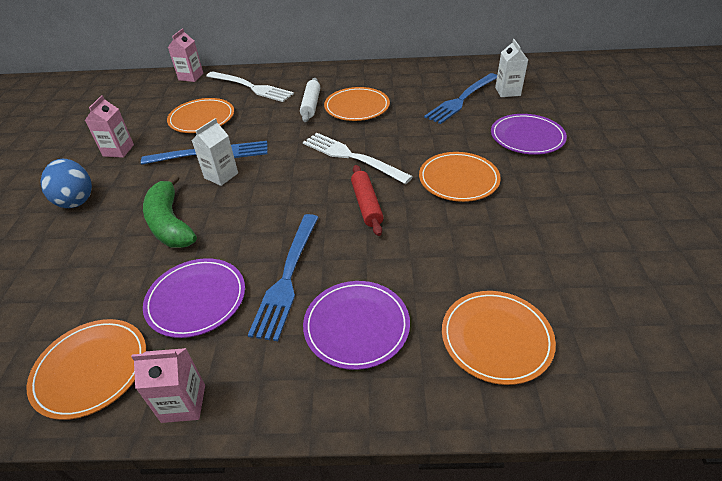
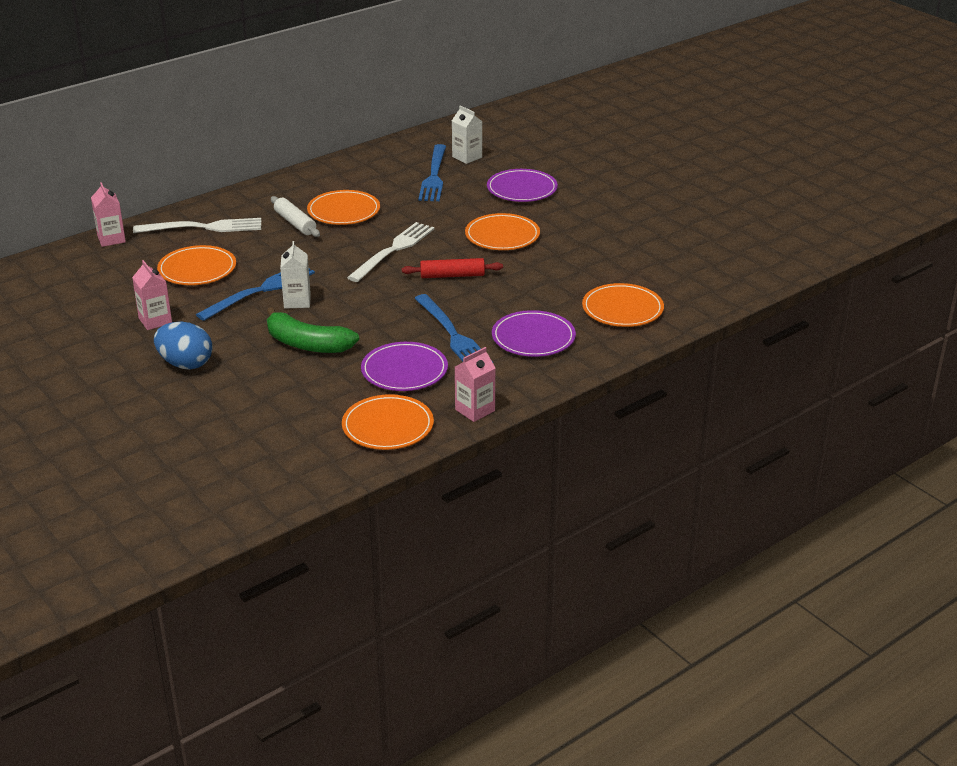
camera: 40 degrees left, 10 degrees down
white fork [303,133,413,184] -> white fork turned 120 degrees clockwise [347,222,435,282]
red rolling pin [351,165,384,236] -> red rolling pin turned 45 degrees counterclockwise [402,258,503,278]

